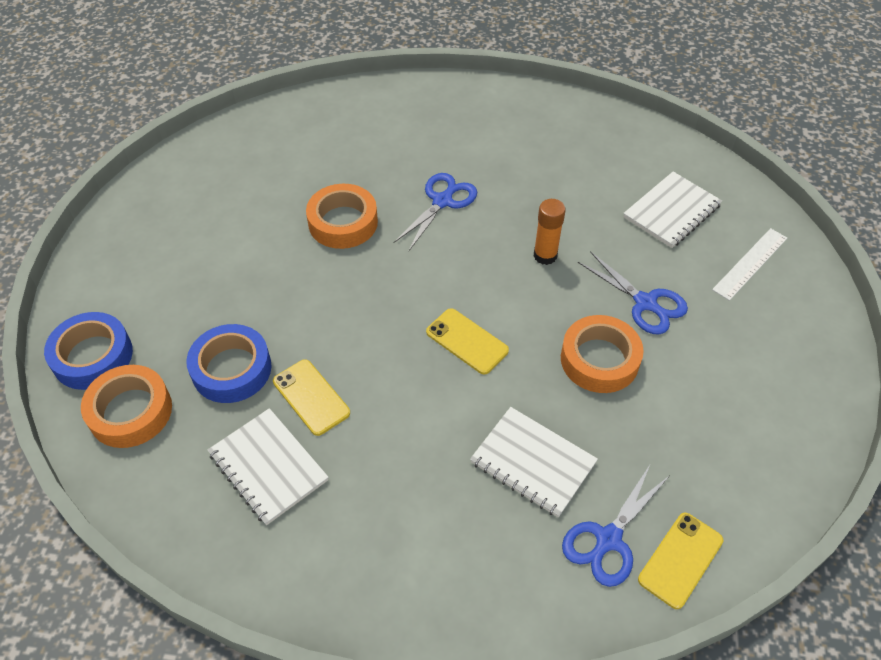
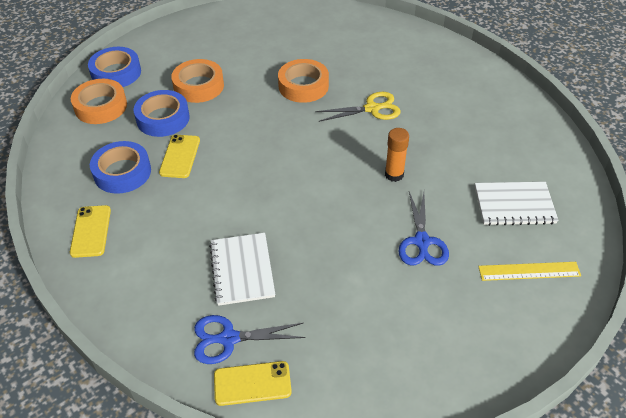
camera: 45 degrees right, 5 degrees down
white notebook [208,408,329,525] -> blue tape [90,141,151,194]
blue scissors [393,173,477,251] -> yellow scissors [315,92,401,122]
yellow phone [426,308,509,375] -> yellow phone moved to [70,205,111,258]
orange tape [561,315,644,393] -> orange tape moved to [171,59,224,103]
white ruler [712,228,787,301] -> yellow ruler [478,262,581,281]

